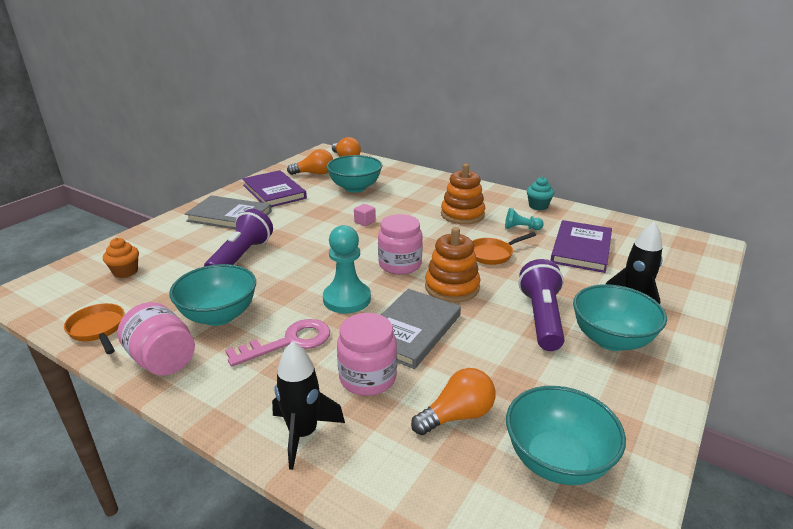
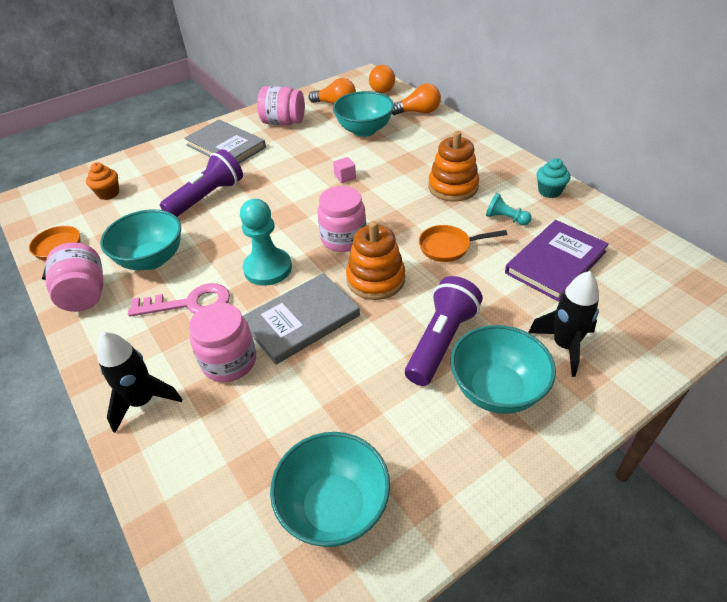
camera: 25 degrees right, 15 degrees up
purple book [242,170,307,207] -> pink jar [257,86,305,125]
orange light bulb [411,368,496,435] -> orange light bulb moved to [392,83,441,115]

